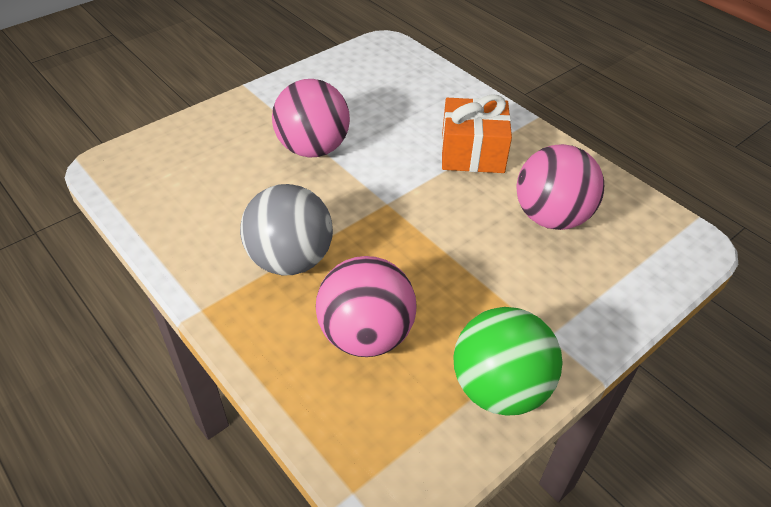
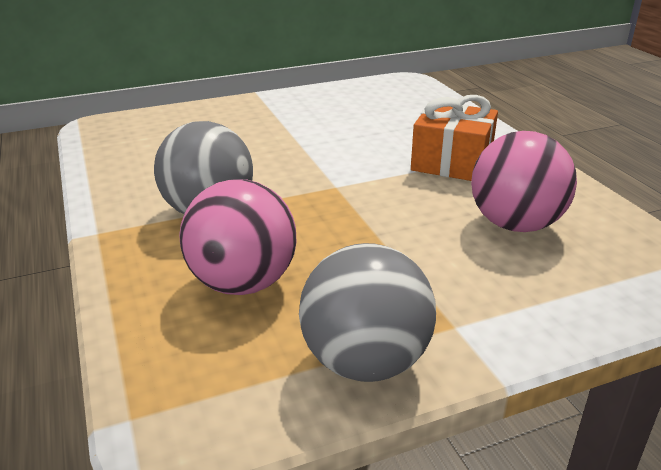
camera: 20 degrees right, 15 degrees down
pink ball [272,79,350,157] -> none
green ball [453,307,563,416] -> grey ball [299,243,436,382]

